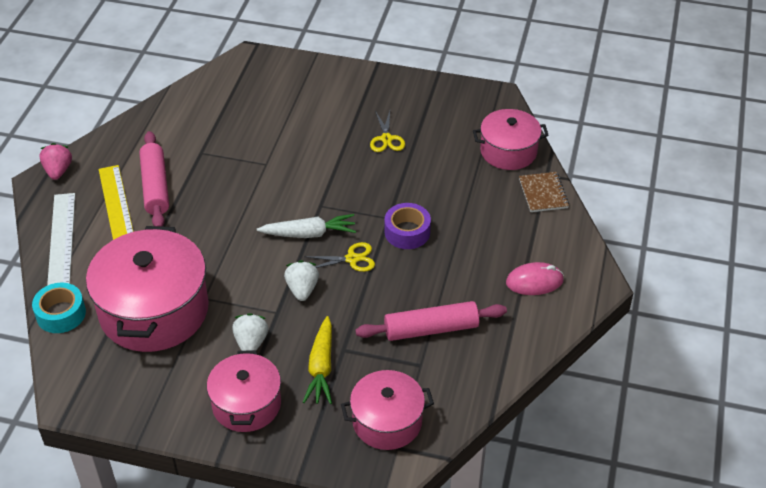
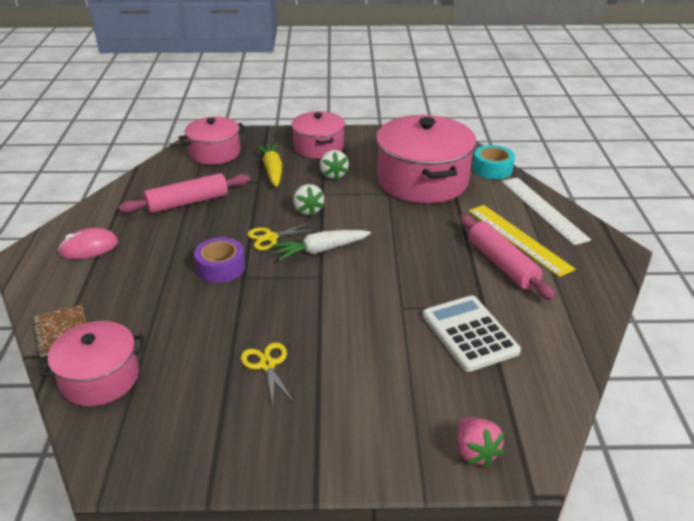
camera: 165 degrees right, 10 degrees down
pink strawberry [39,143,72,180] -> pink strawberry moved to [457,417,504,467]
none -> white calculator [422,295,521,372]

